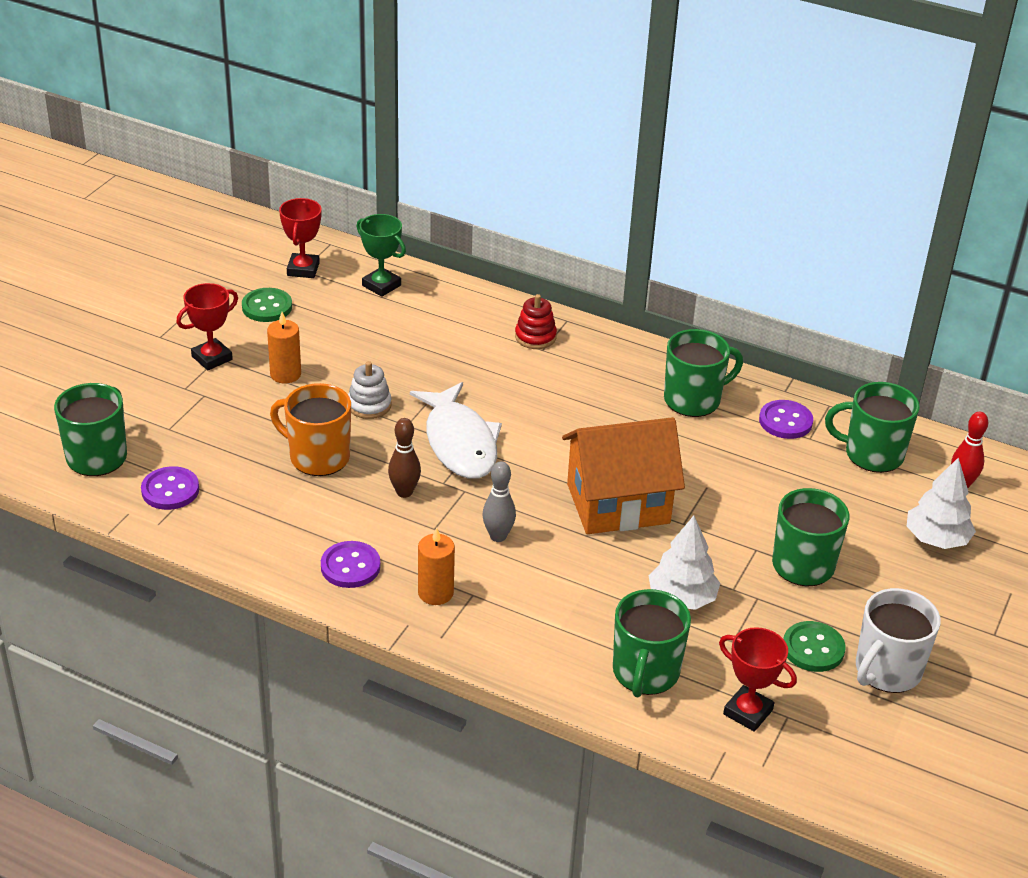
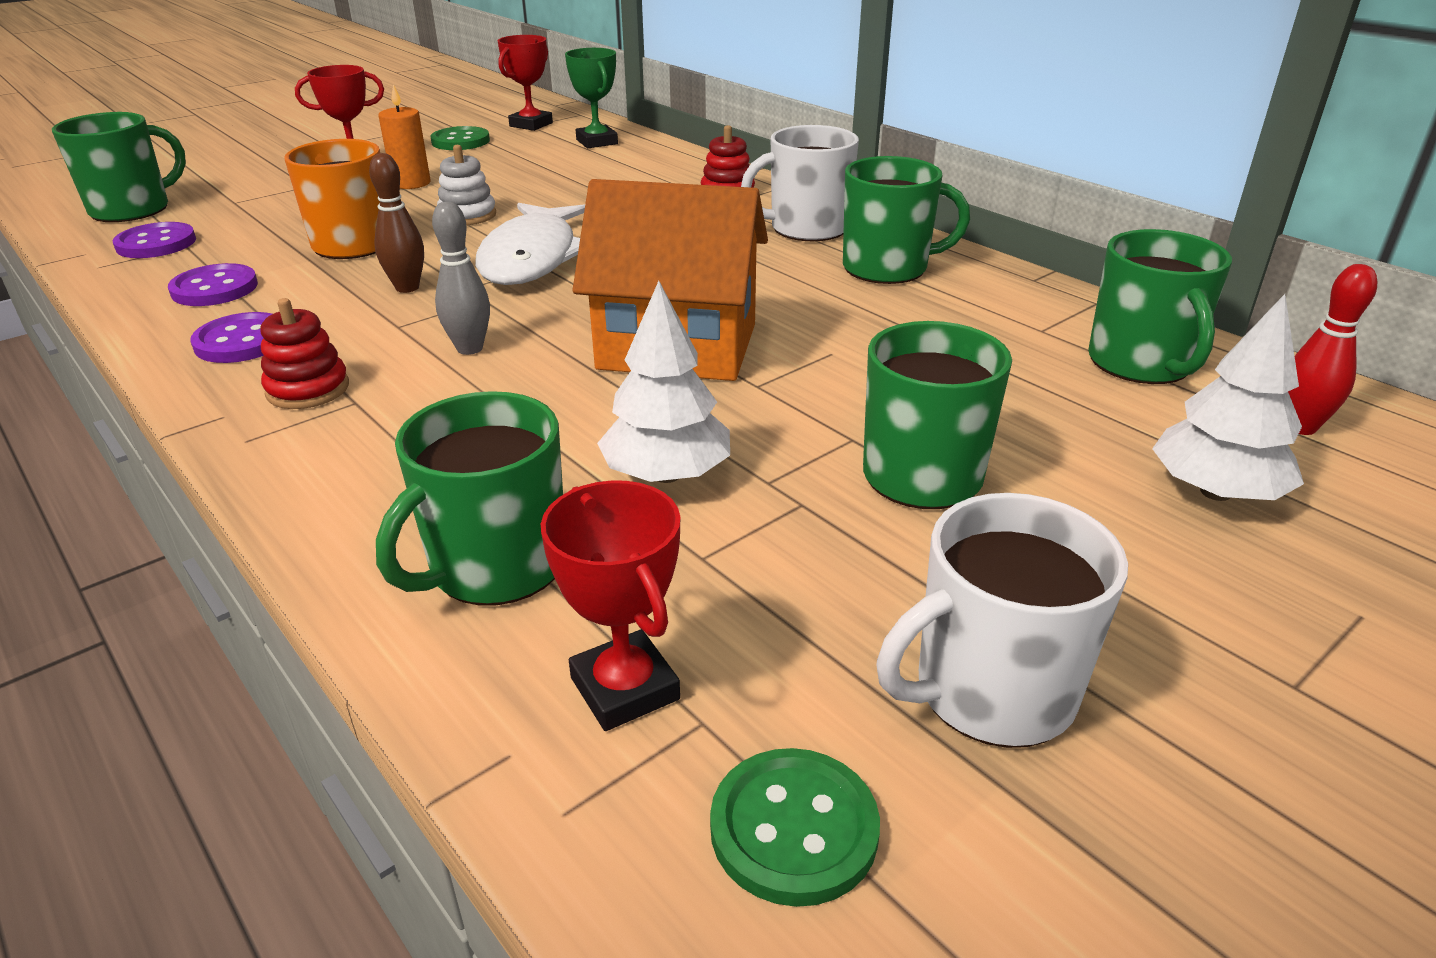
camera: 25 degrees right, 5 degrees down
orange candle [418,527,455,605] -> red stacking toy [260,298,349,409]
purple button [759,400,813,439] -> purple button moved to [168,263,258,306]
green button [783,621,846,672] -> green button moved to [710,748,880,907]
green mug [825,382,920,473] -> green mug turned 135 degrees counterclockwise [1088,229,1232,384]
none -> white mug [741,125,859,241]

